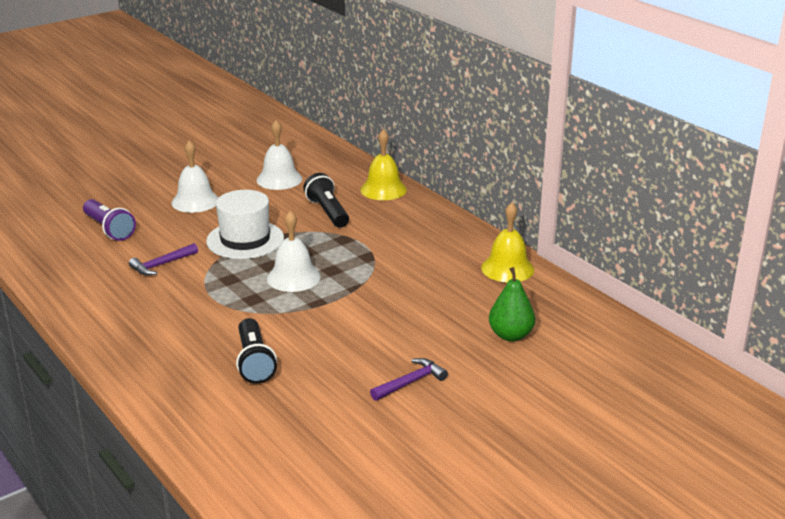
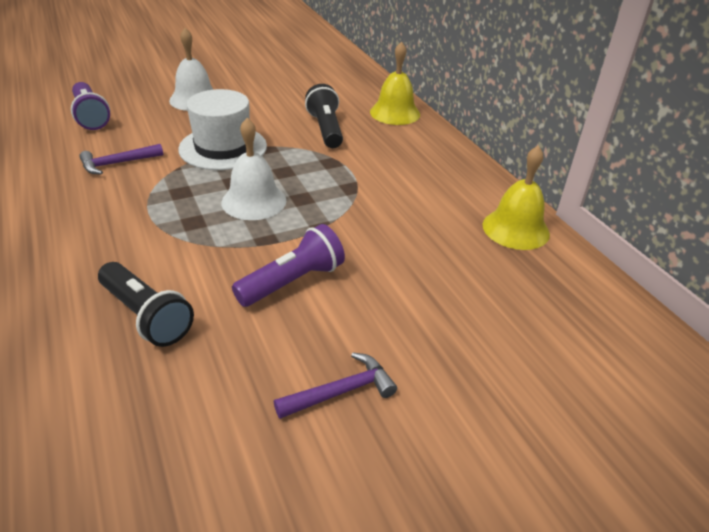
camera: 10 degrees right, 10 degrees up
black flashlight [236,318,277,384] -> black flashlight turned 45 degrees counterclockwise [98,262,194,347]
white bell [257,120,302,190] -> none
green pear [489,267,535,341] -> none
none -> purple flashlight [232,224,345,307]

